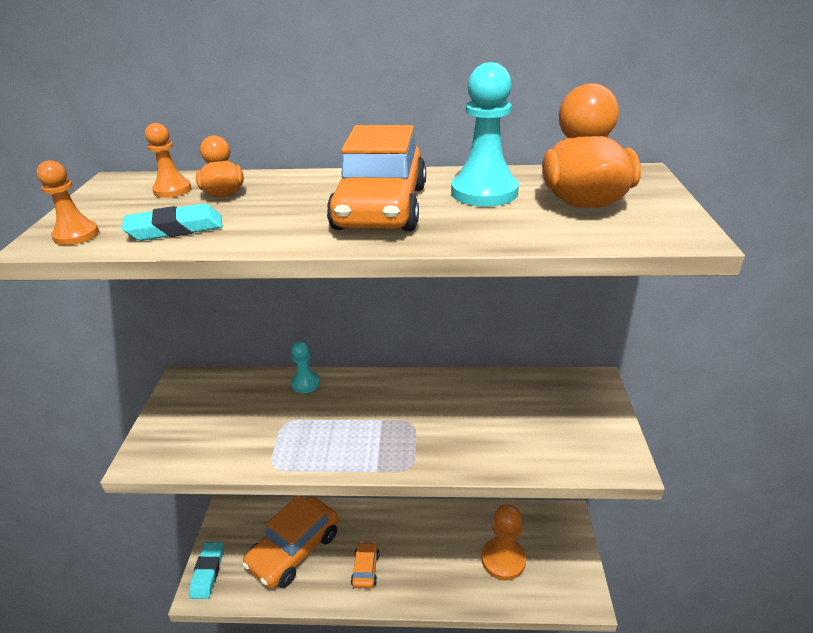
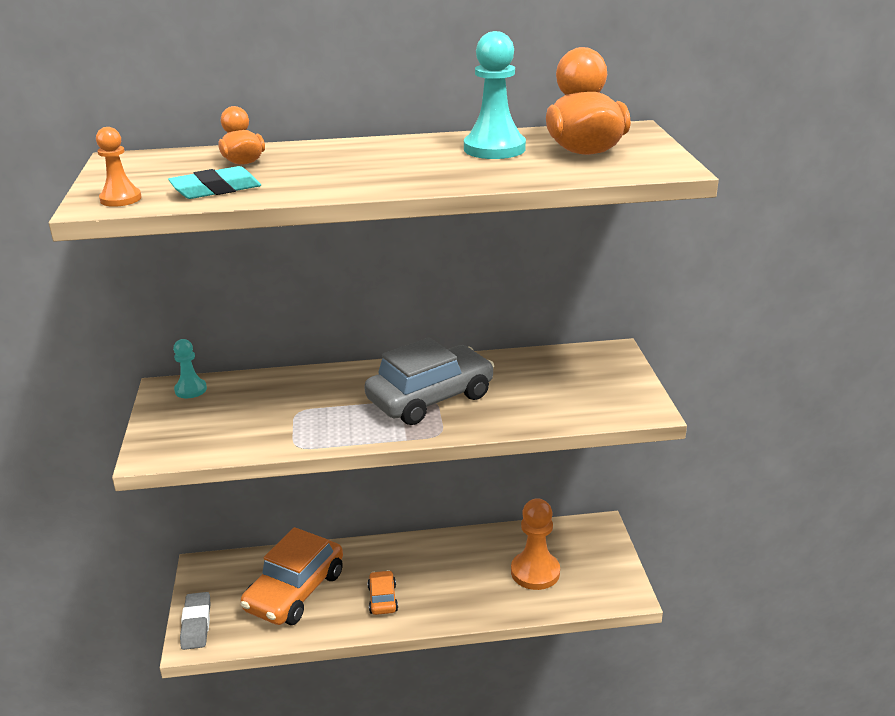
camera: 10 degrees left, 5 degrees down
orange pawn [145,123,191,198] -> none
turquoise eraser [189,542,223,599] -> grey eraser [180,592,211,650]
turquoise pawn [291,341,320,393] -> turquoise pawn moved to [173,339,207,398]
orange car [327,125,426,231] -> none
none -> grey car [364,337,494,425]

